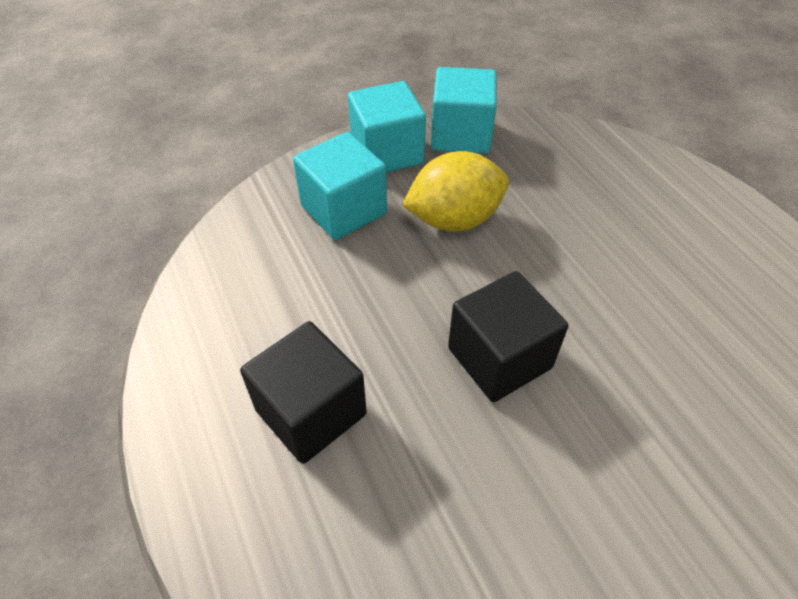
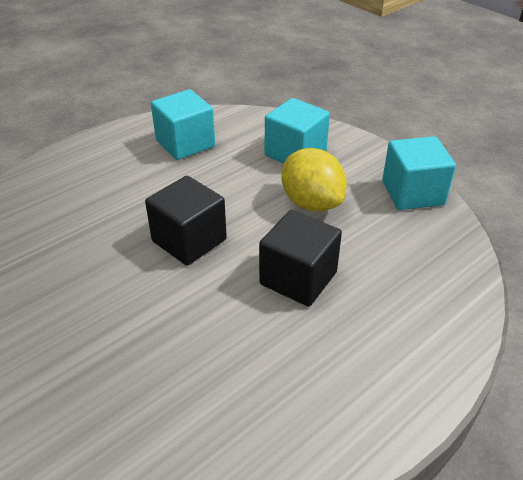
camera: 75 degrees right, 10 degrees down
black cube [240,321,367,464] -> black cube moved to [259,210,342,307]
turquoise cube [348,81,426,173] -> turquoise cube moved to [151,89,215,160]

